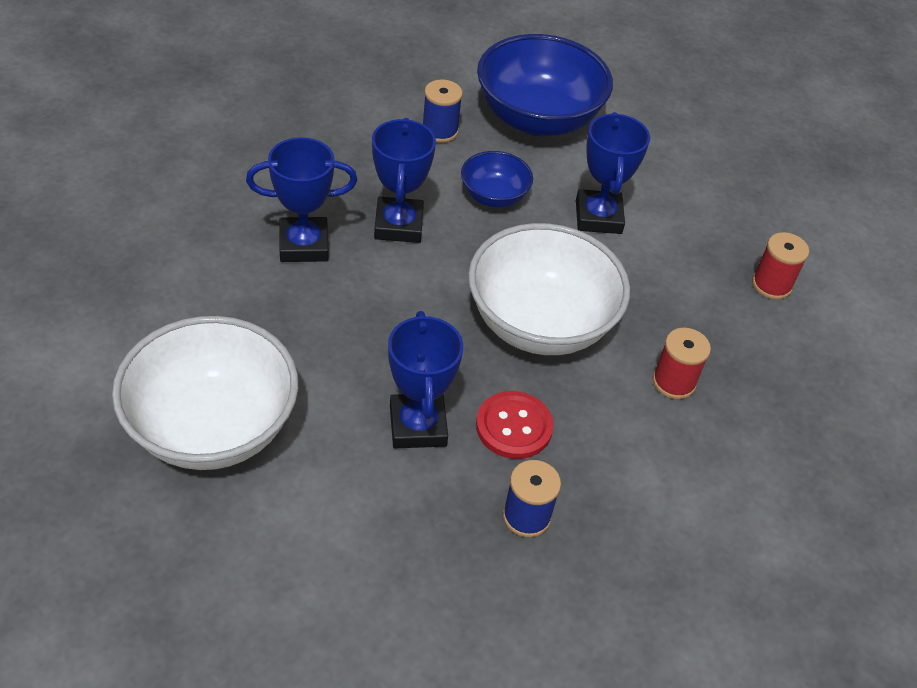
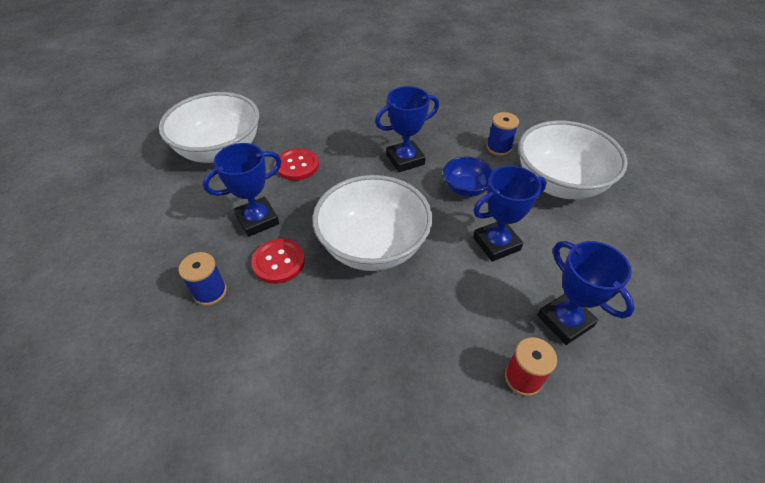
camera: 70 degrees right, 0 degrees up
blue trophy [246,137,357,262] -> blue trophy moved to [537,241,635,345]
blue bowl [477,34,613,136] -> white bowl [518,120,628,199]
red spool [653,328,711,399] -> none
none -> red button [275,148,319,181]

